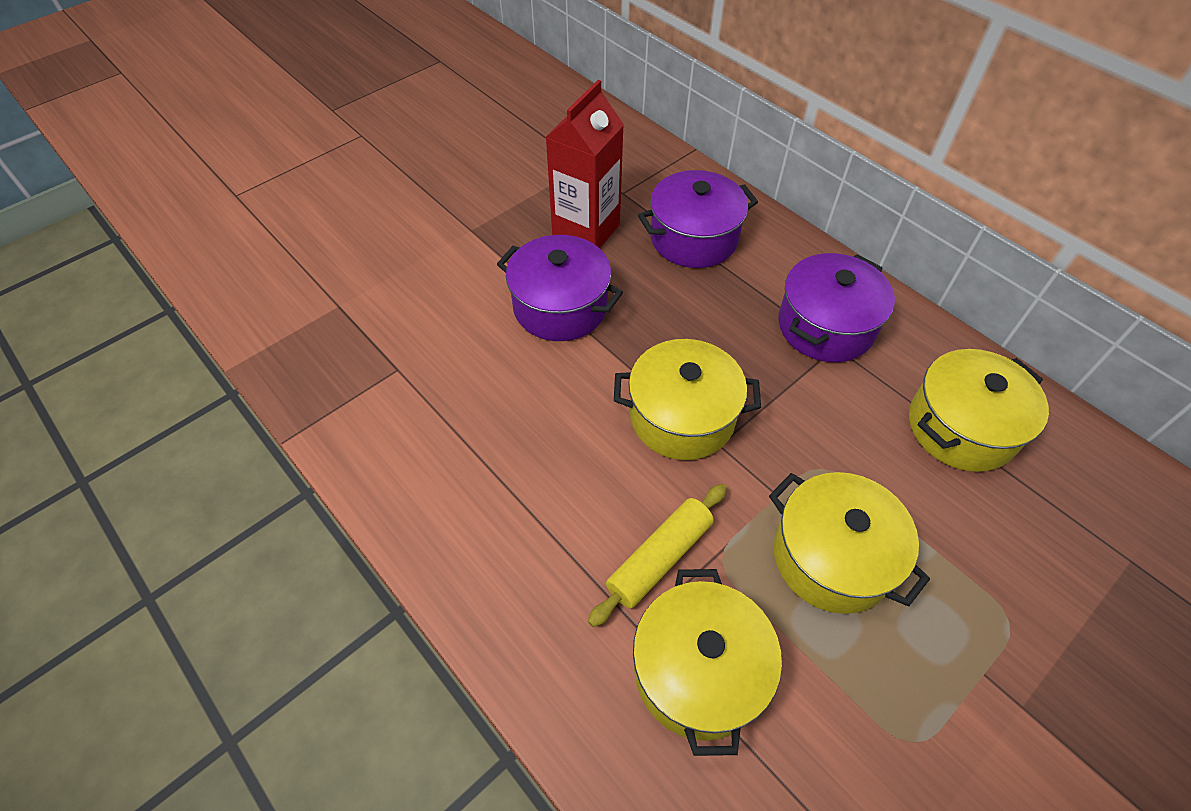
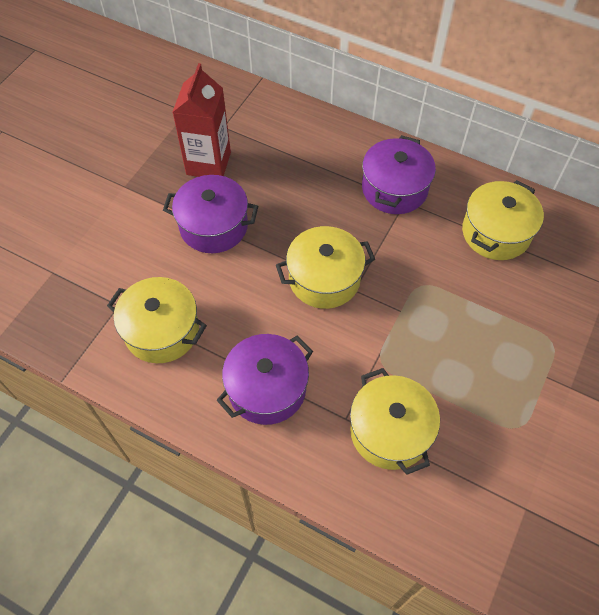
camera: 20 degrees left, 5 degrees up
yellow rolling pin [588,484,727,627] -> none
purple pot [638,170,758,268] -> purple pot moved to [217,334,313,425]
yellow pot [769,472,930,614] -> yellow pot moved to [107,277,207,363]

